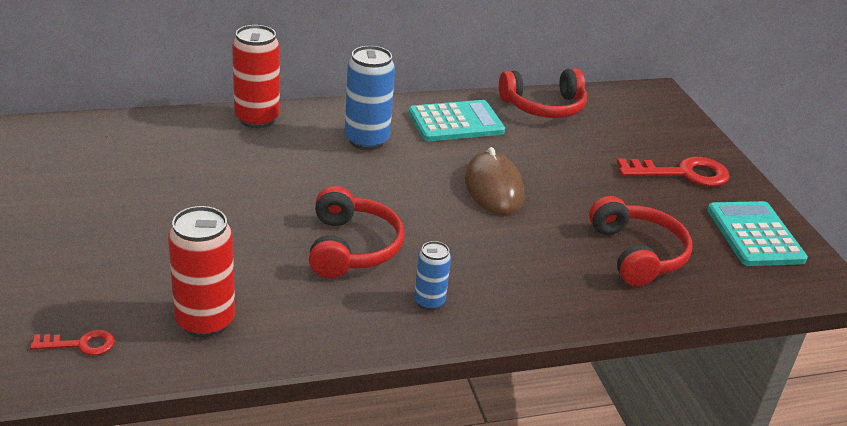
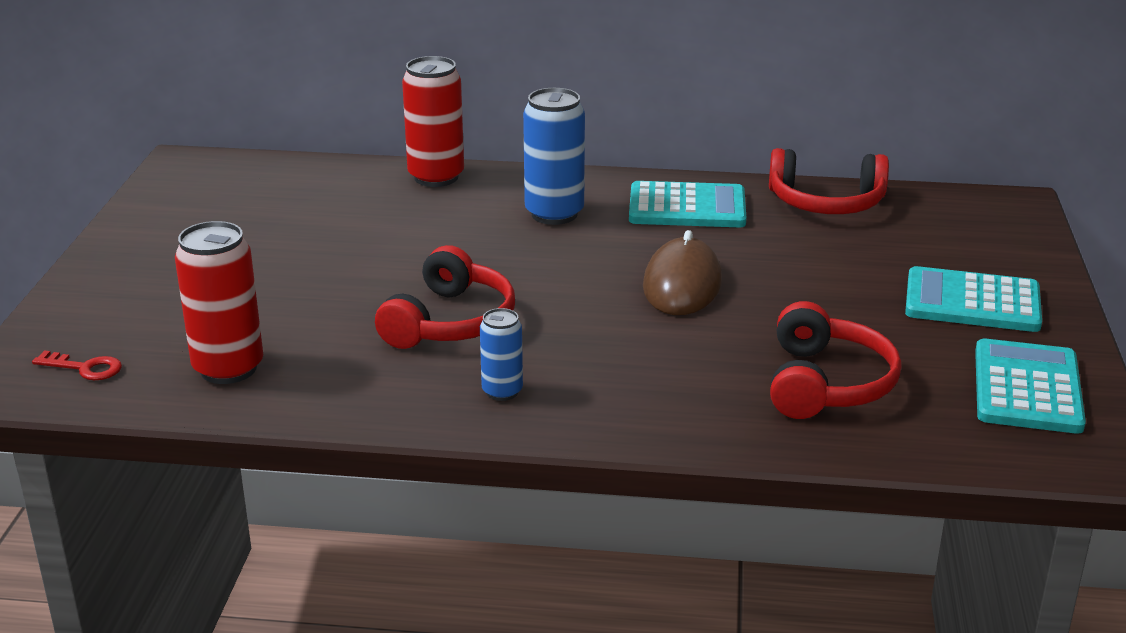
camera: 25 degrees right, 5 degrees down
red key [617,157,729,187] -> turquoise calculator [905,266,1042,332]

